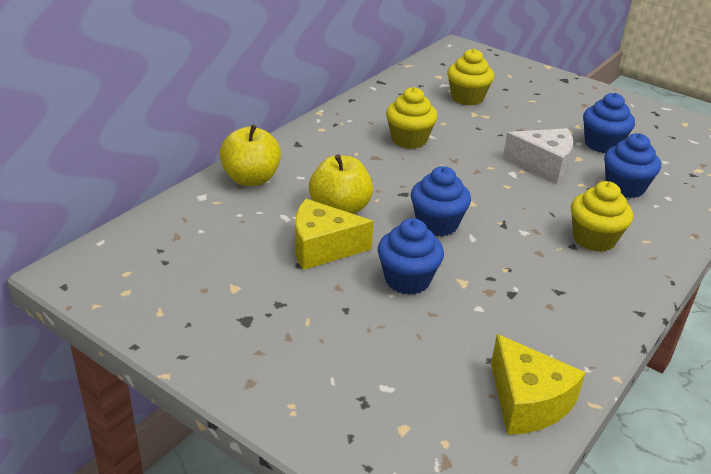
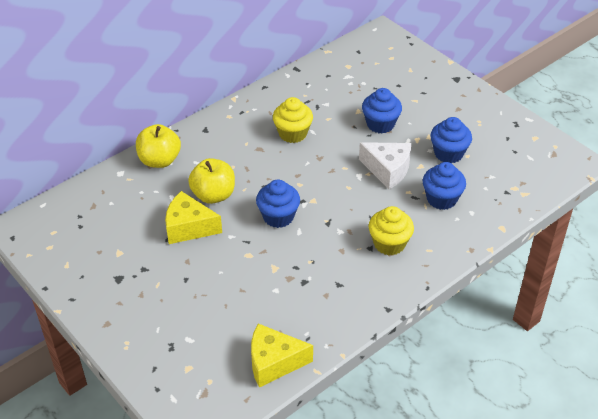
camera: 15 degrees right, 10 degrees up
blue cupcake [378,218,444,295] -> blue cupcake moved to [362,88,402,134]
yellow cupcake [447,49,494,105] -> none
yellow cheese [491,334,586,435] -> yellow cheese turned 105 degrees clockwise [251,324,313,388]

